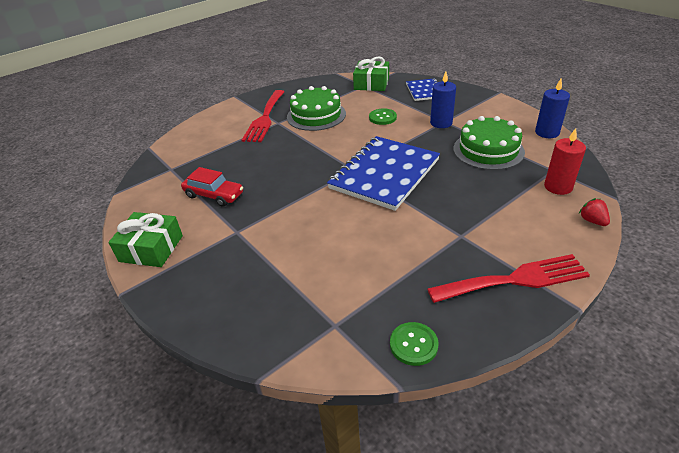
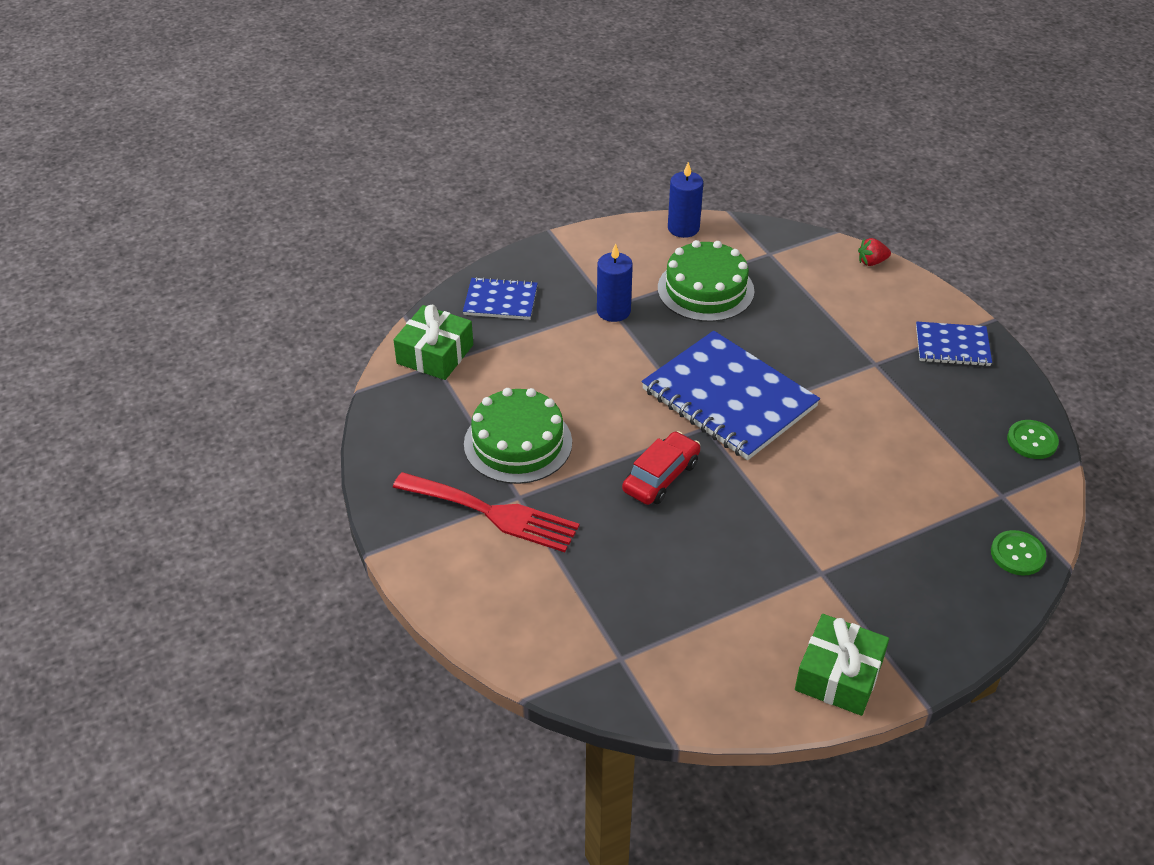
camera: 80 degrees left, 5 degrees up
red car [181,167,243,207] -> red car moved to [622,431,700,505]
green button [369,108,397,125] -> green button moved to [991,530,1046,576]
red fork [427,254,590,303] -> blue notebook [916,322,992,366]
red candle [544,128,586,195] -> none

